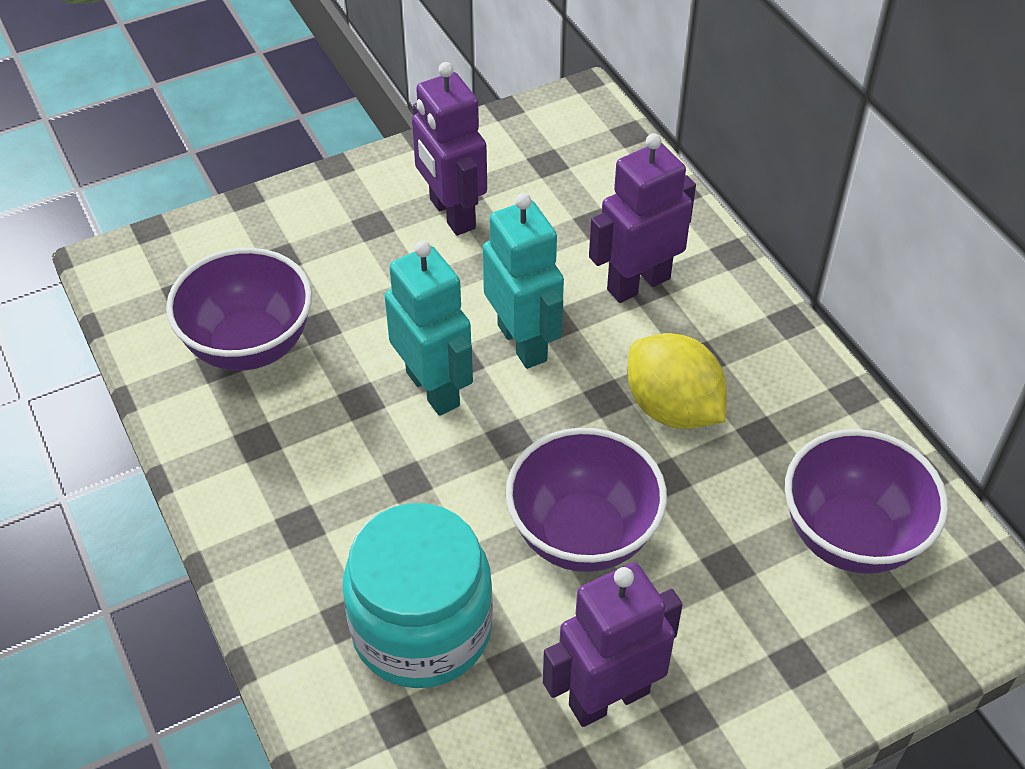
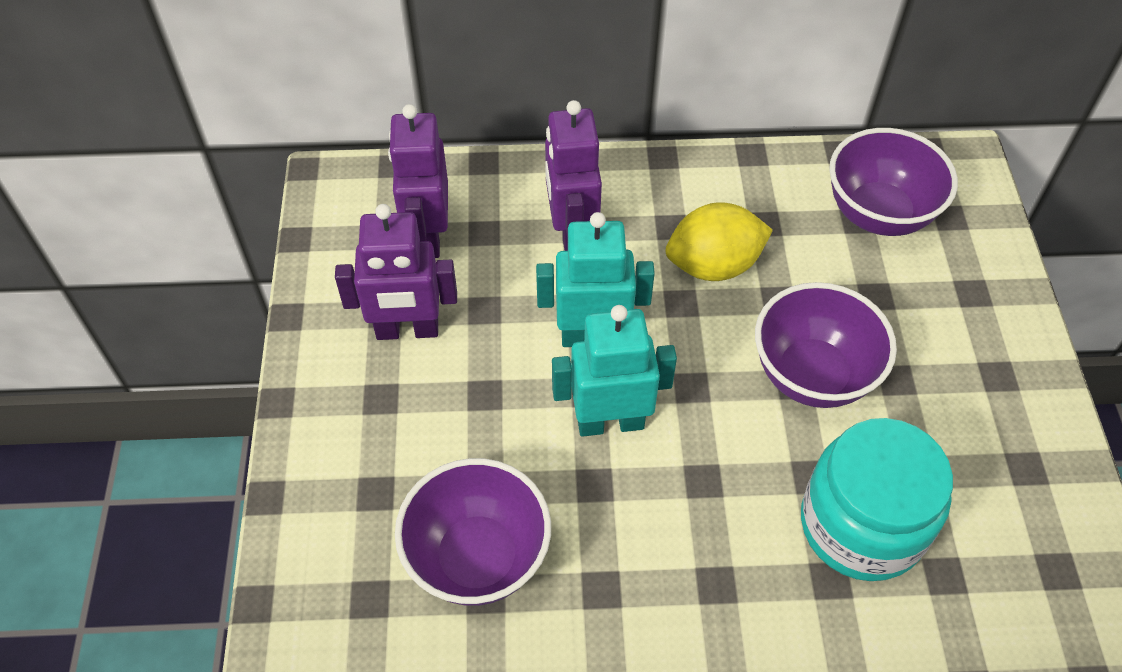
camera: 65 degrees left, 5 degrees up
purple robot [543,562,683,727] -> purple robot moved to [388,104,448,258]

